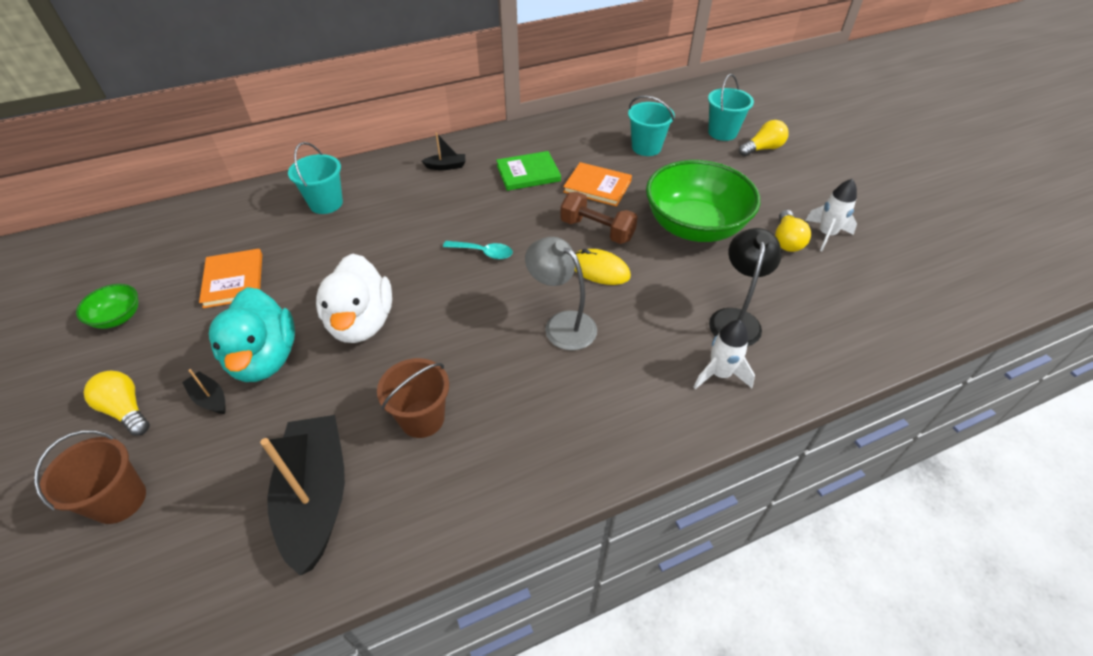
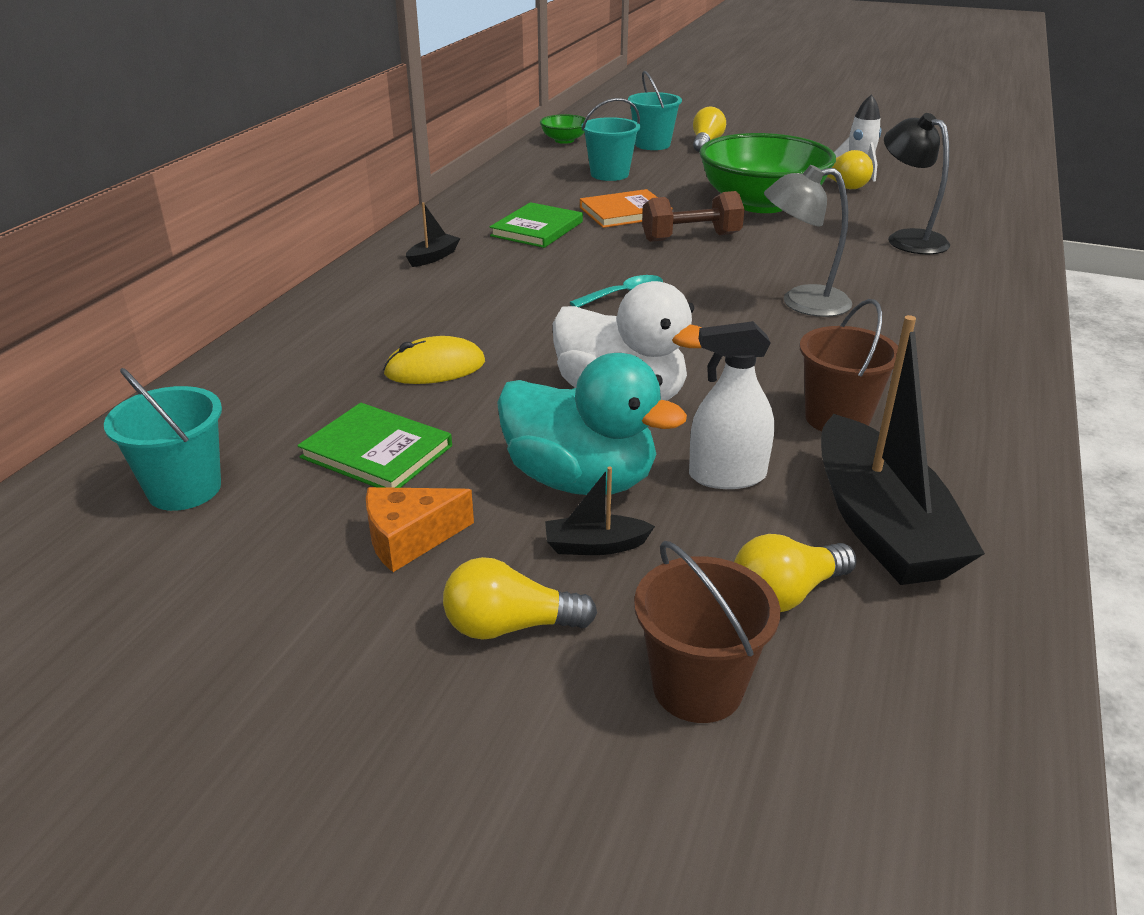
camera: 45 degrees left, 15 degrees down
green bowl [76,284,138,329] -> green bowl moved to [540,114,586,144]
orange book [199,249,262,308] -> green book [297,403,452,488]
black boat [260,415,345,576] -> black boat turned 135 degrees counterclockwise [821,315,985,585]
turquoise bucket [288,142,343,214] -> turquoise bucket moved to [104,368,222,511]
yellow mouse [574,249,631,285] -> yellow mouse moved to [383,336,485,384]
white rocket [694,320,755,389] -> none
none -> orange cheese [366,487,474,572]
none -> white spray bottle [689,321,774,489]
none -> yellow light bulb [734,534,857,612]

